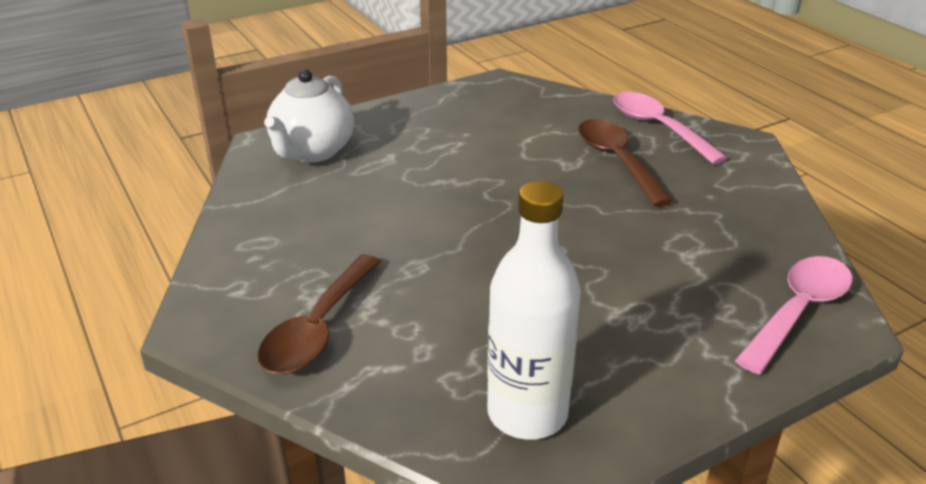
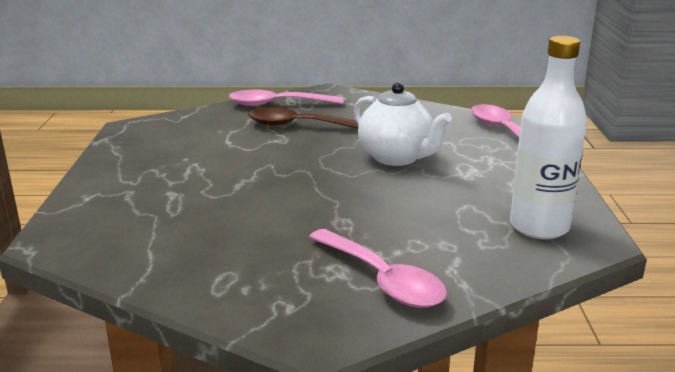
camera: 60 degrees left, 10 degrees down
brown spoon [257,255,381,374] -> pink spoon [309,229,447,308]
white teapot [264,69,354,162] -> white teapot moved to [354,82,452,166]

